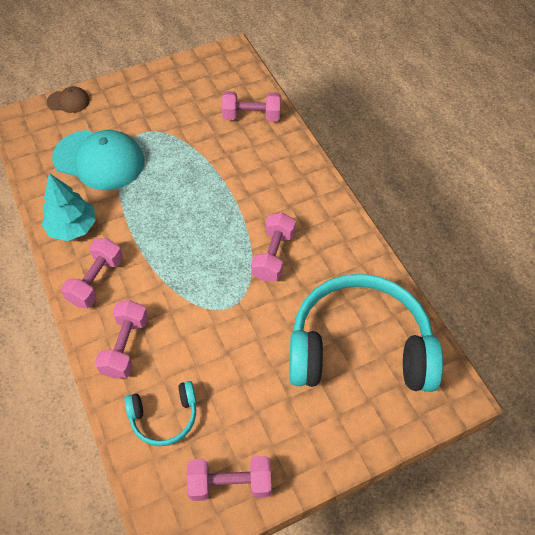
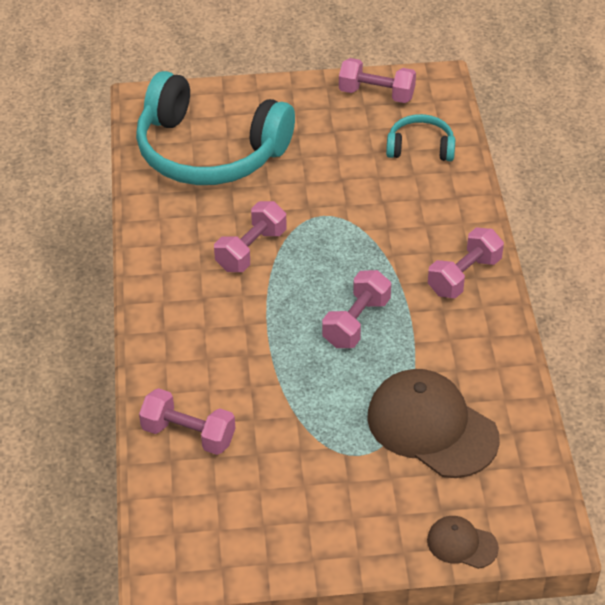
camera: 160 degrees left, 10 degrees down
turquoise tree [42,173,96,241] -> none
turquoise cap [52,130,144,190] -> brown cap [367,369,500,478]
pink dumbbell [95,300,148,379] -> pink dumbbell moved to [322,270,391,348]

